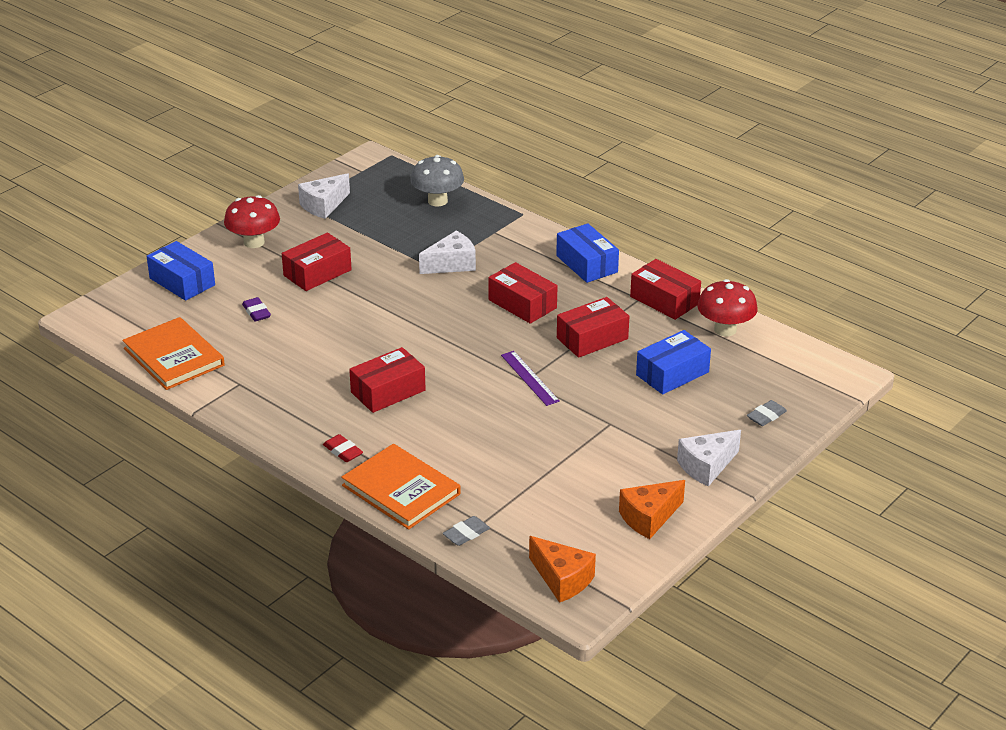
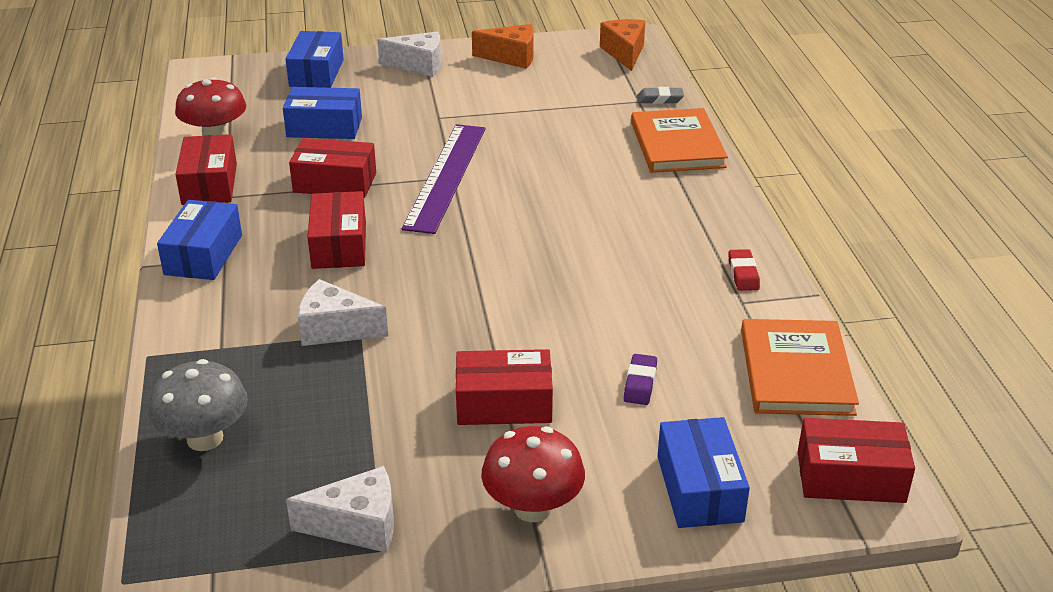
camera: 140 degrees left, 0 degrees up
red eraser [323,434,363,462] -> red eraser moved to [728,249,760,291]
red box [349,347,426,413] -> red box moved to [798,418,915,503]
purple ruler [501,351,560,406] -> purple ruler [402,124,486,234], size x1.85
grey eraser [747,400,787,426] -> blue box [286,31,344,88]

